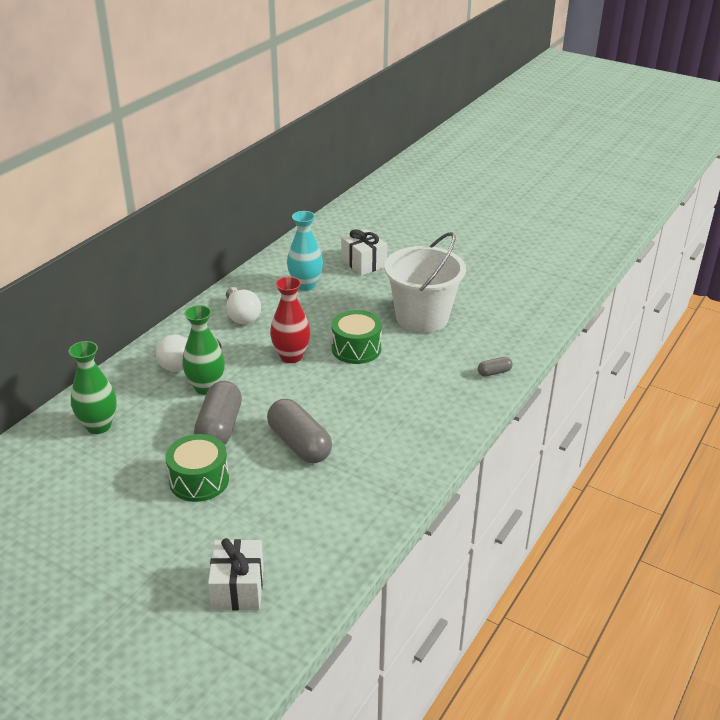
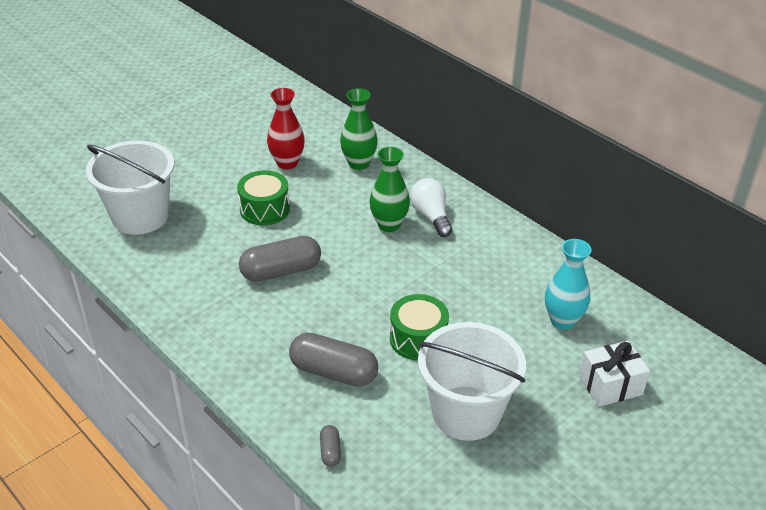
camera: 105 degrees right, 5 degrees up
grey capsule [194,381,242,445] -> grey capsule moved to [289,333,378,387]
white gift [208,538,264,611] -> white bucket [86,141,174,235]
white light bulb [226,287,261,324] -> none
red vase [270,277,311,363] -> red vase moved to [267,88,305,169]

